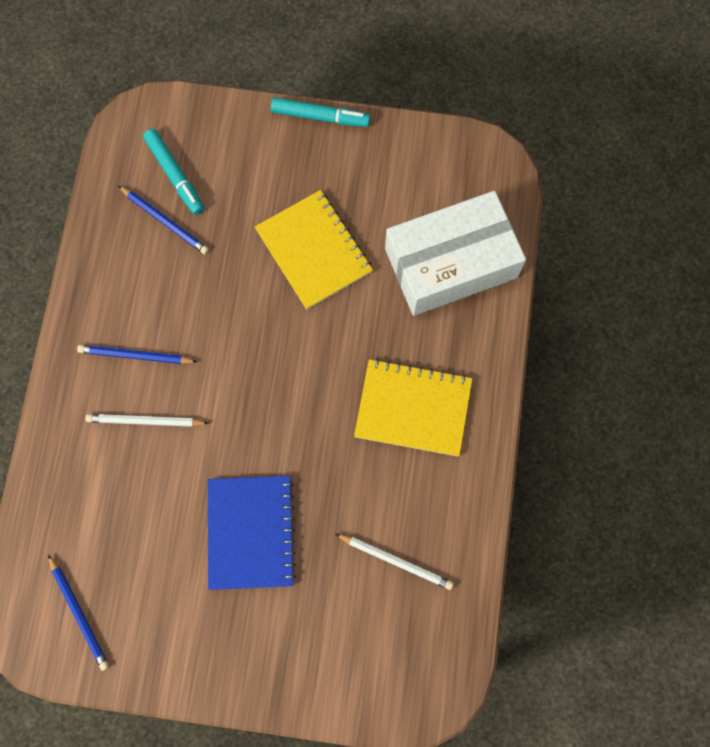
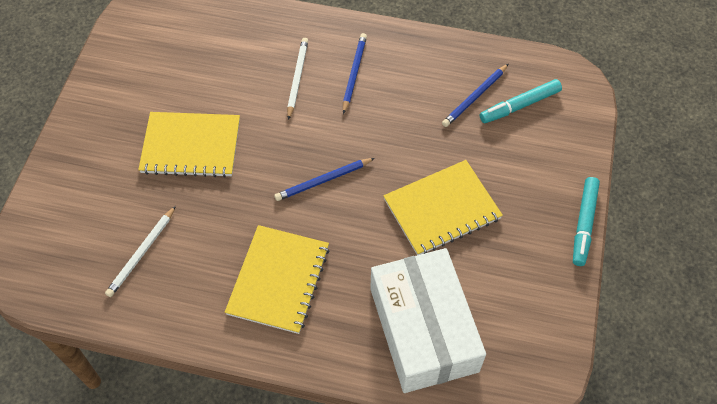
camera: 95 degrees right, 15 degrees down
blue pencil [48,554,109,671] -> blue pencil moved to [274,158,375,201]
blue notebook [208,476,296,590] -> yellow notebook [138,112,240,178]

